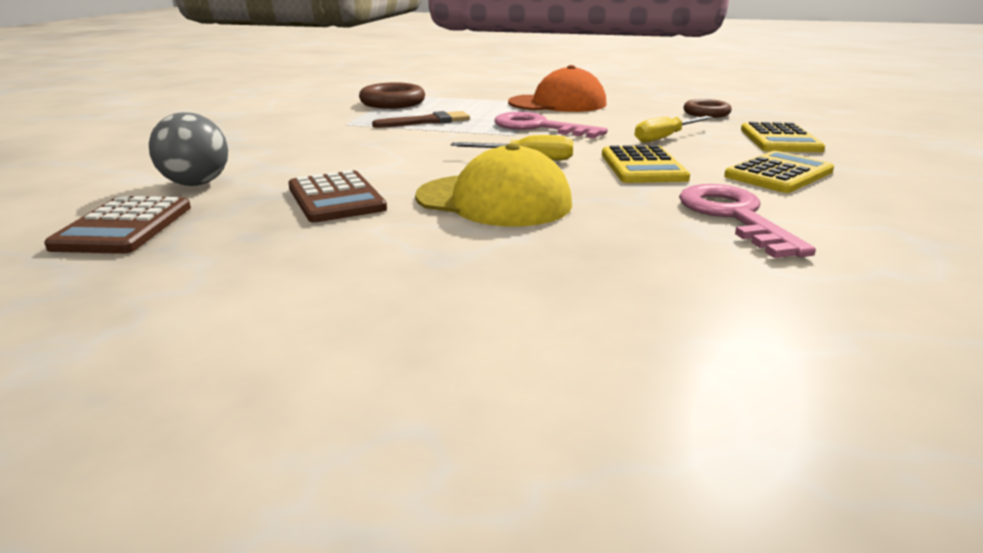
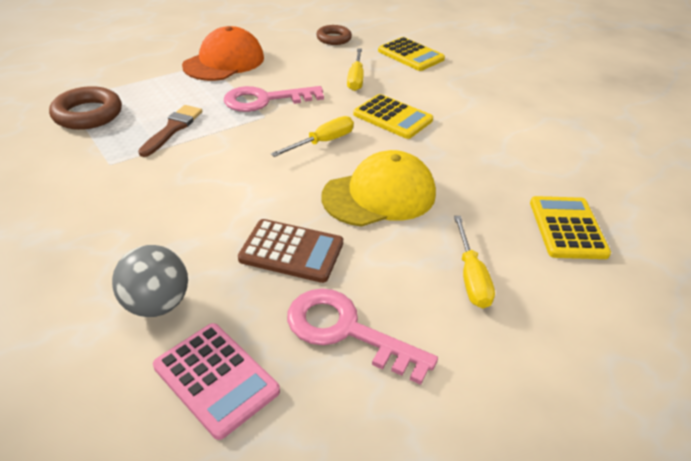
camera: 50 degrees left, 15 degrees up
brown calculator [44,196,191,254] -> pink calculator [153,323,280,440]
pink key [679,184,816,258] -> pink key moved to [287,288,438,385]
yellow calculator [724,151,834,193] -> yellow calculator moved to [530,196,611,259]
none -> yellow screwdriver [454,216,495,308]

